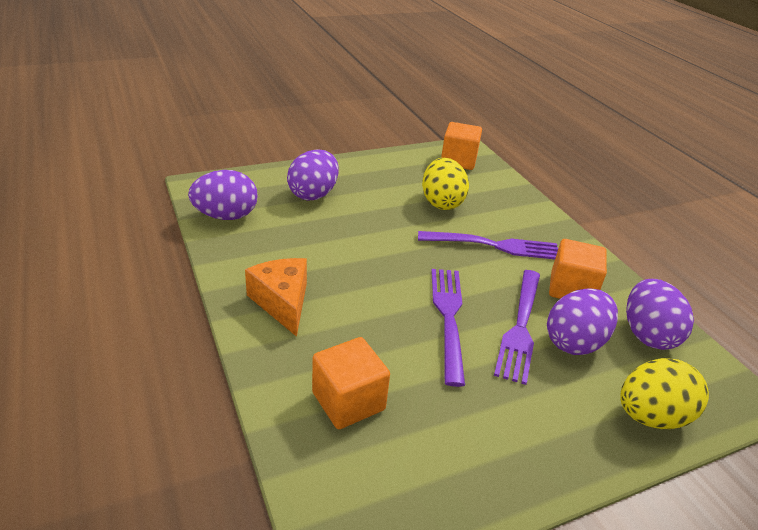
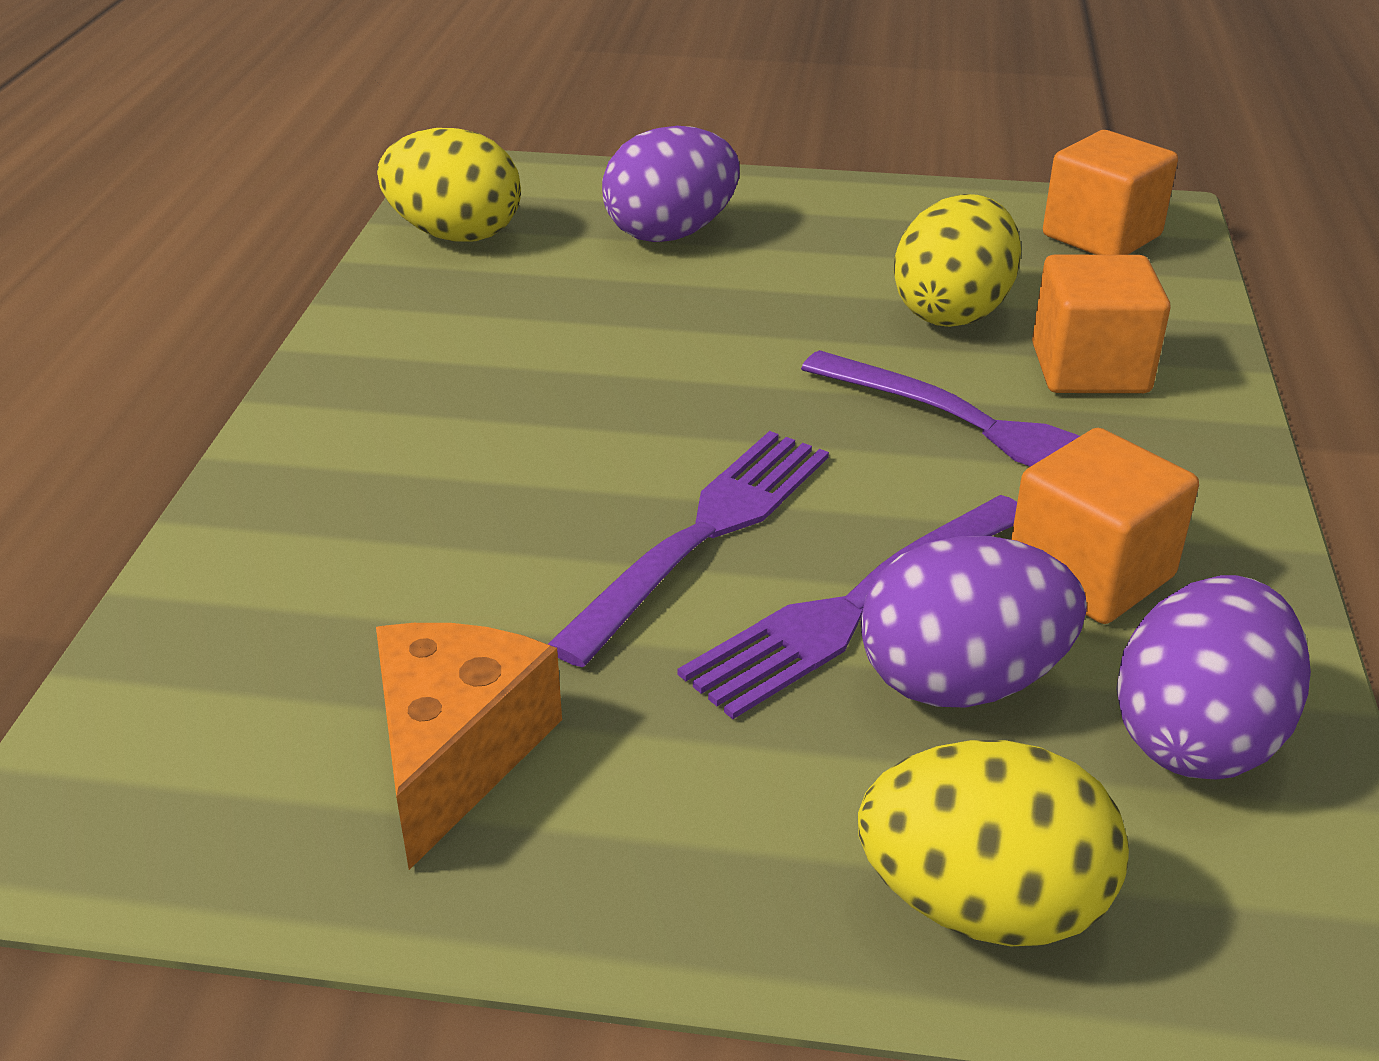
camera: 35 degrees right, 0 degrees up
purple egg [188,170,258,220] -> yellow egg [377,128,521,242]
orange cheese [245,258,307,337] -> orange cheese moved to [376,623,562,870]
orange cube [312,337,390,429] -> orange cube moved to [1032,255,1171,393]

